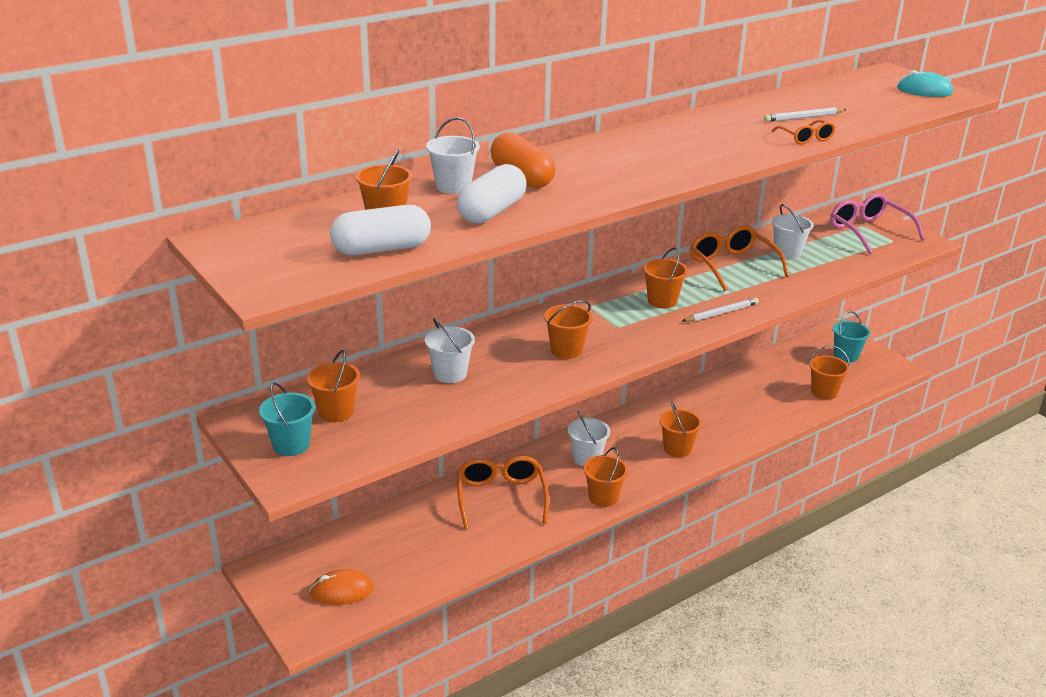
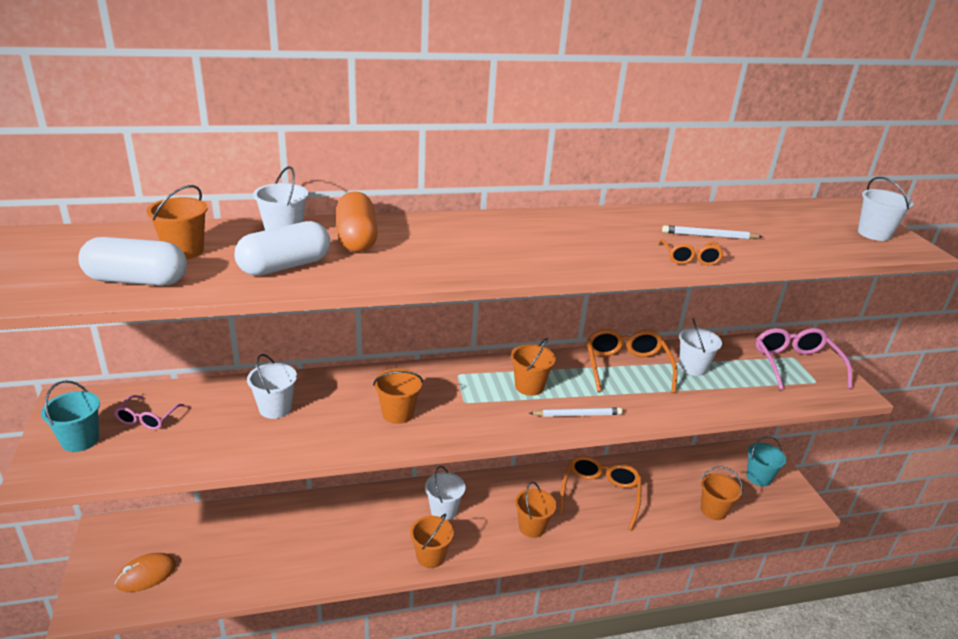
camera: 20 degrees right, 0 degrees up
orange bucket [307,350,360,422] -> pink glasses [114,395,185,430]
orange mouse [310,569,373,605] -> orange mouse turned 45 degrees counterclockwise [115,553,177,592]
orange glasses [457,456,549,529] -> orange glasses moved to [560,456,642,531]
turquoise mouse [897,70,953,97] -> white bucket [858,177,914,241]

